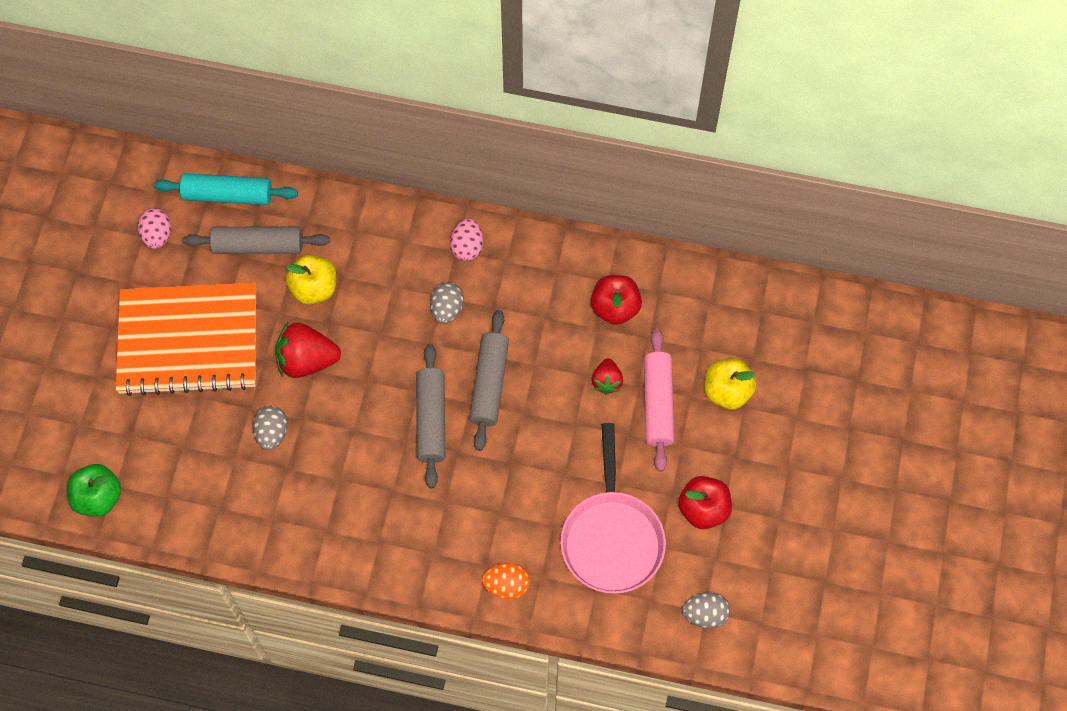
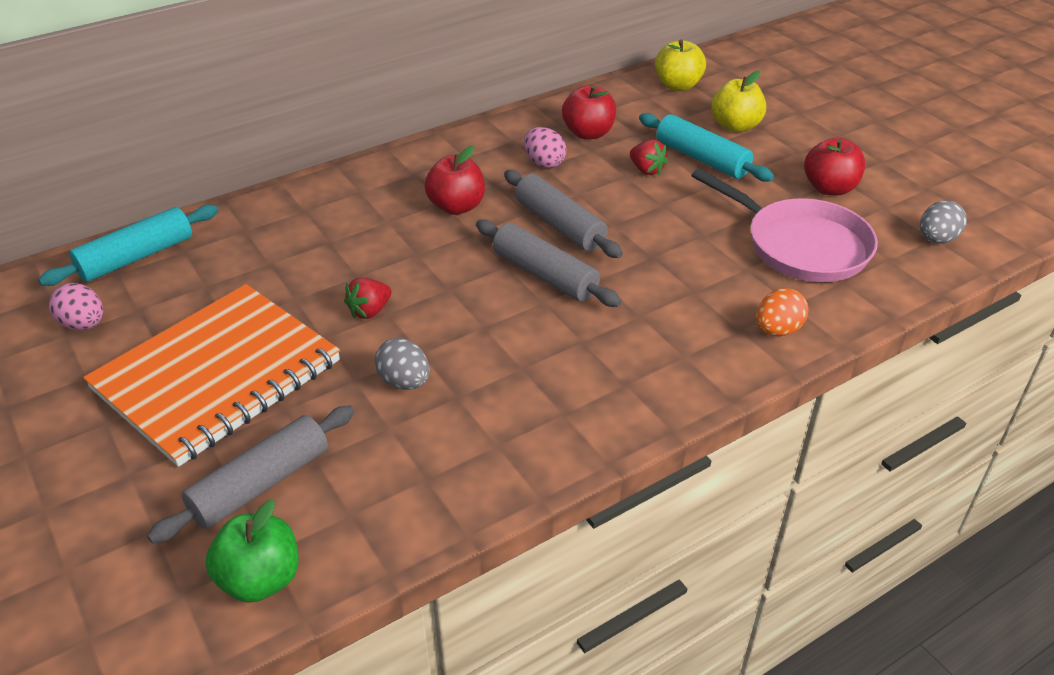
camera: 45 degrees left, 25 degrees down
grey rolling pin [183,226,330,254] -> grey rolling pin moved to [147,405,355,544]
red strawberry [275,322,341,378] -> red strawberry [344,278,391,319], size x0.57
yellow apple [286,255,336,304] -> yellow apple moved to [655,40,706,91]
grey egg [430,282,464,324] -> red apple [424,146,485,215]
pink egg [450,218,483,261] -> pink egg moved to [524,127,567,168]
pink rolling pin [644,328,674,472] -> turquoise rolling pin [639,113,774,182]

